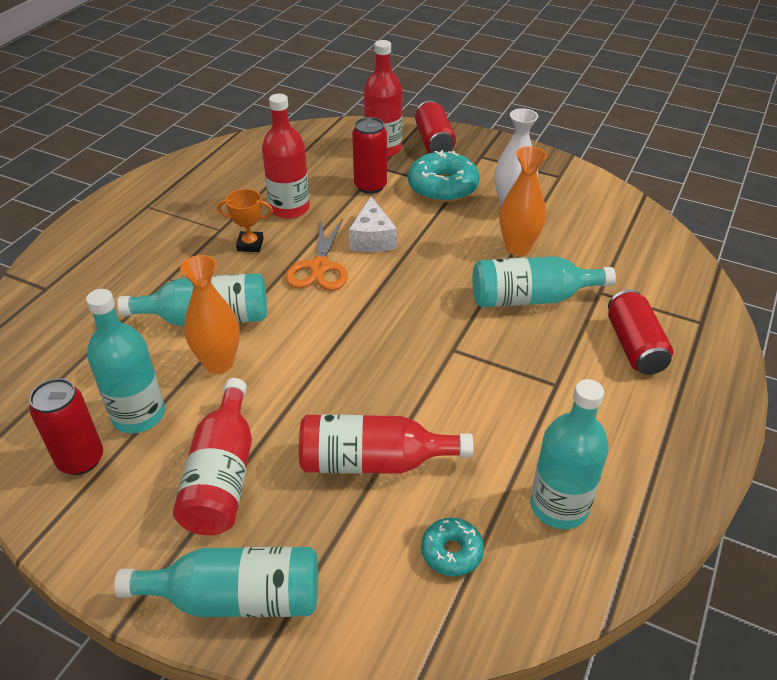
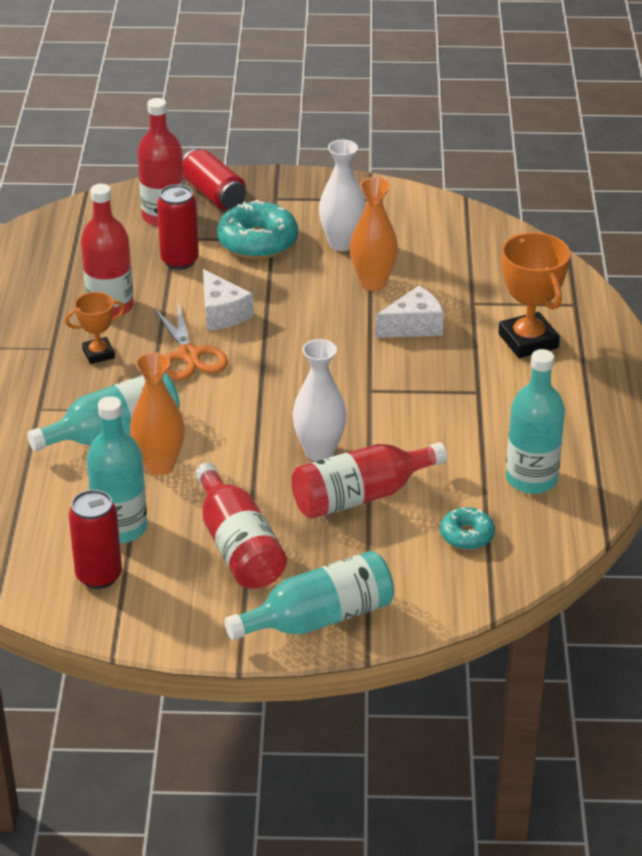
camera: 25 degrees left, 5 degrees down
turquoise bottle [472,256,616,307] -> white cheese [375,286,444,338]
red can [608,290,673,375] -> orange trophy [498,232,570,358]
none -> white vase [292,339,347,461]

